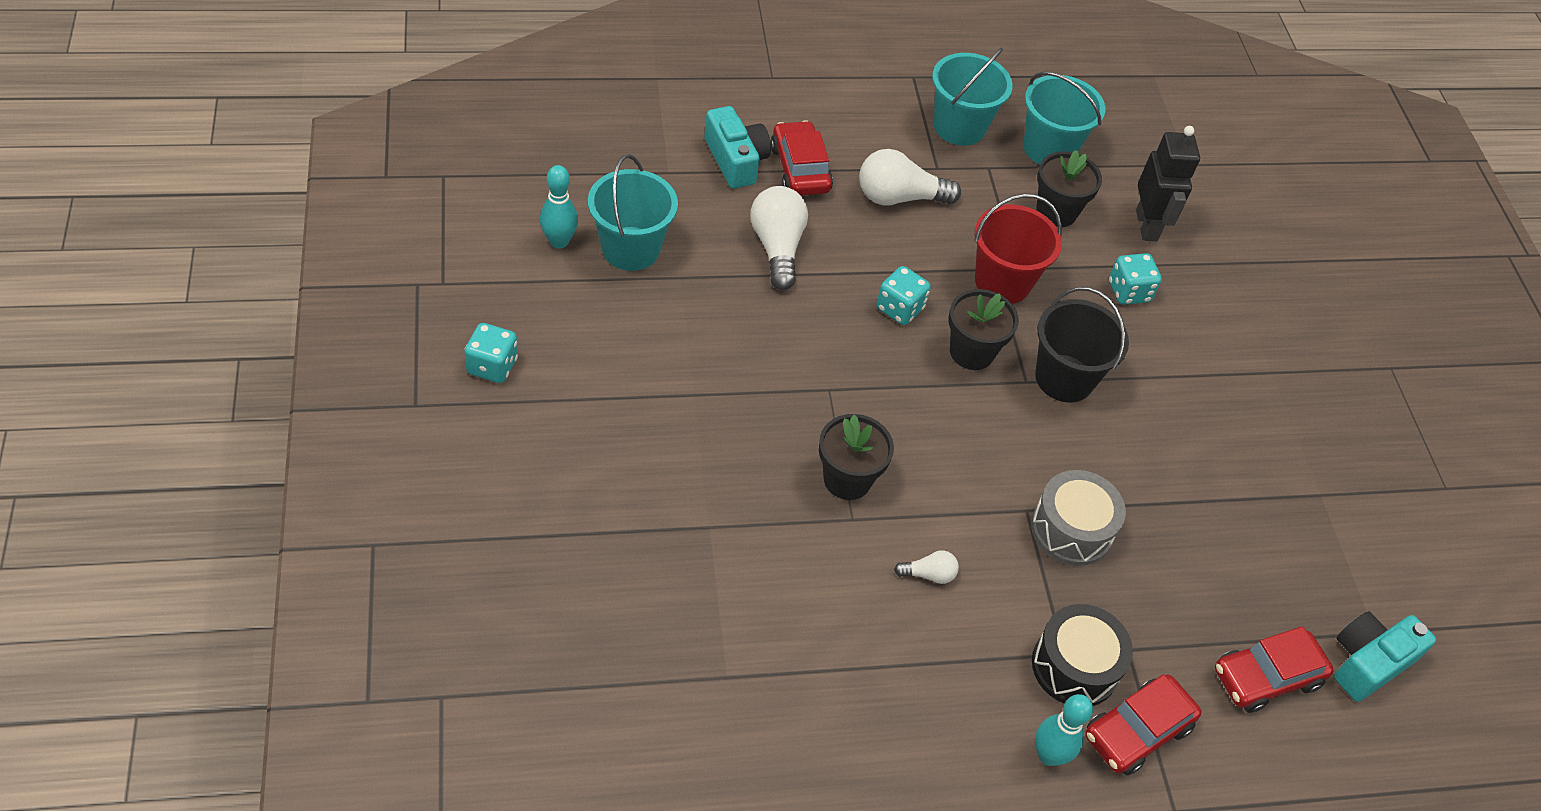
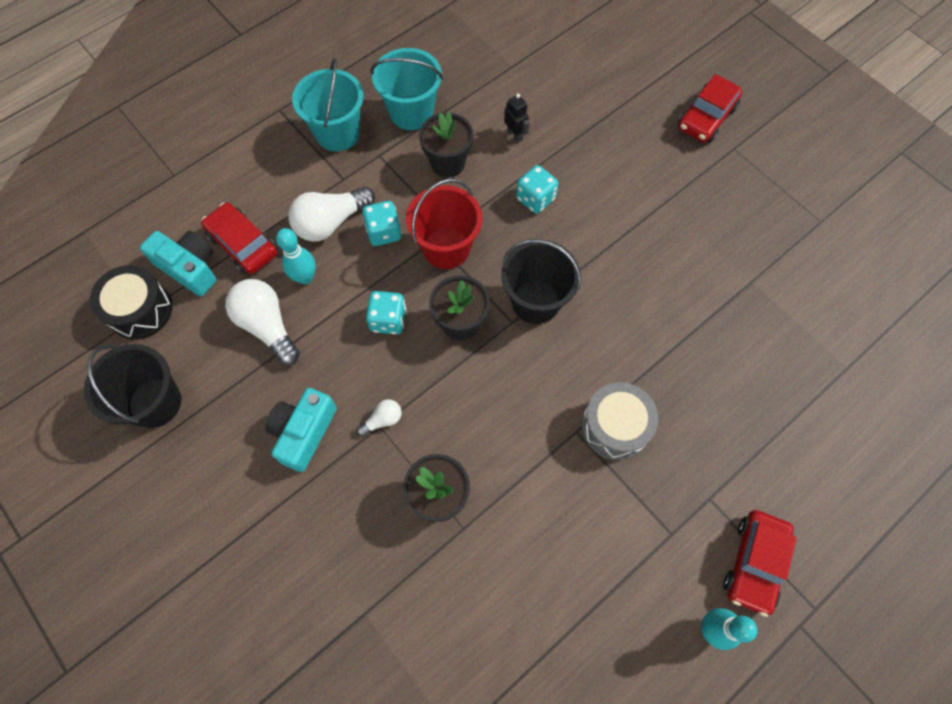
camera: 25 degrees left, 15 degrees up
turquoise dice [464,323,518,383] -> turquoise dice moved to [362,201,402,246]
turquoise bowling pin [540,165,578,249] -> turquoise bowling pin moved to [276,228,316,284]
turquoise bucket [588,154,678,271] -> black bucket [84,344,181,428]
white light bulb [894,550,959,584] -> white light bulb moved to [356,399,402,437]
black drum [1032,604,1133,706] -> black drum moved to [90,265,172,340]
black robot [1136,126,1200,241] -> black robot [504,94,530,143], size x0.53
red car [1215,626,1334,713] -> red car moved to [677,74,742,143]
turquoise camera [1334,611,1436,702] -> turquoise camera moved to [265,388,337,472]

